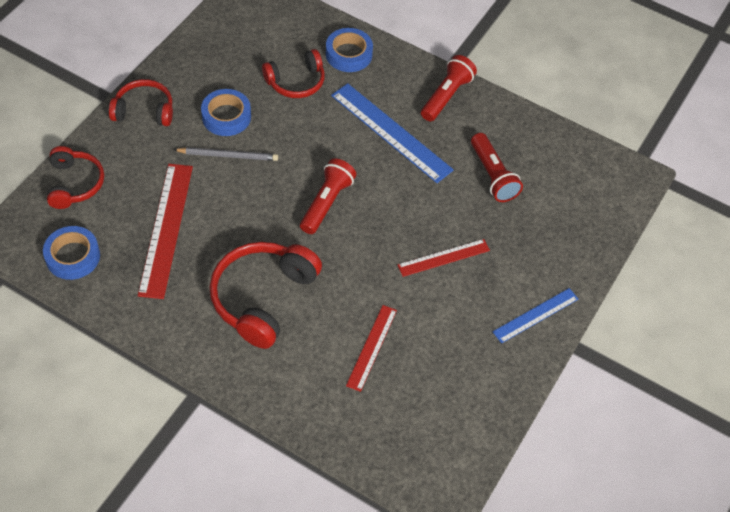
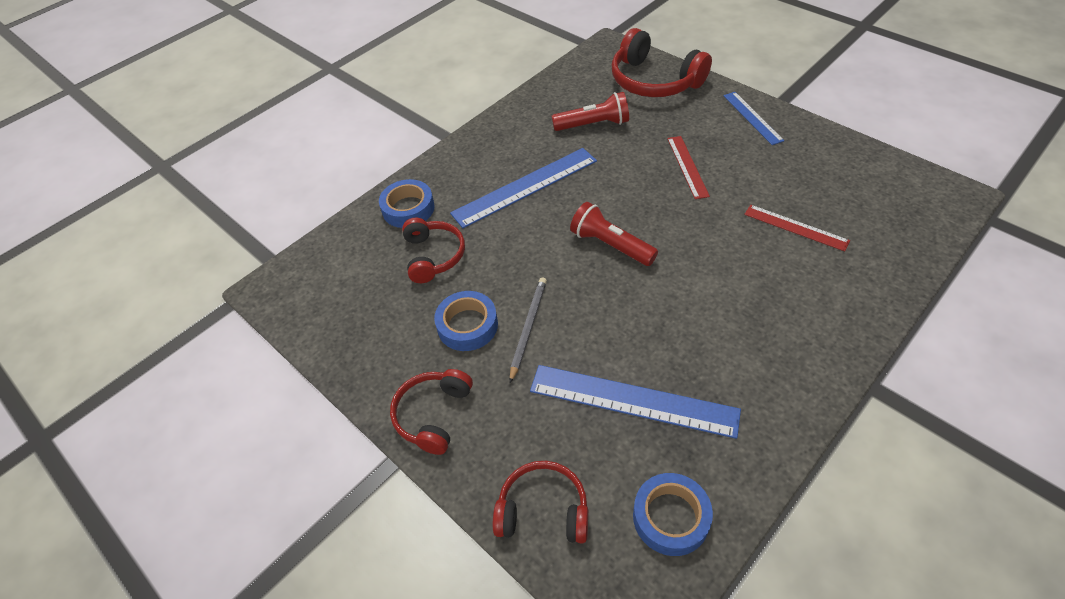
camera: 70 degrees left, 5 degrees down
red ruler [138,164,193,299] -> blue ruler [530,365,741,439]
red headphones [209,242,322,349] -> red headphones moved to [612,28,712,97]
red flashlight [421,55,477,121] -> none

